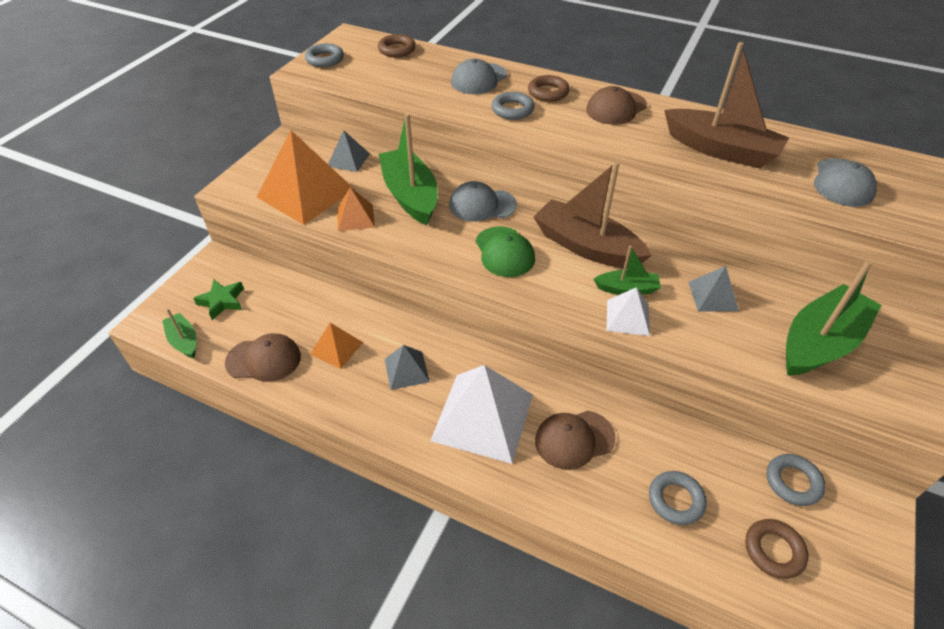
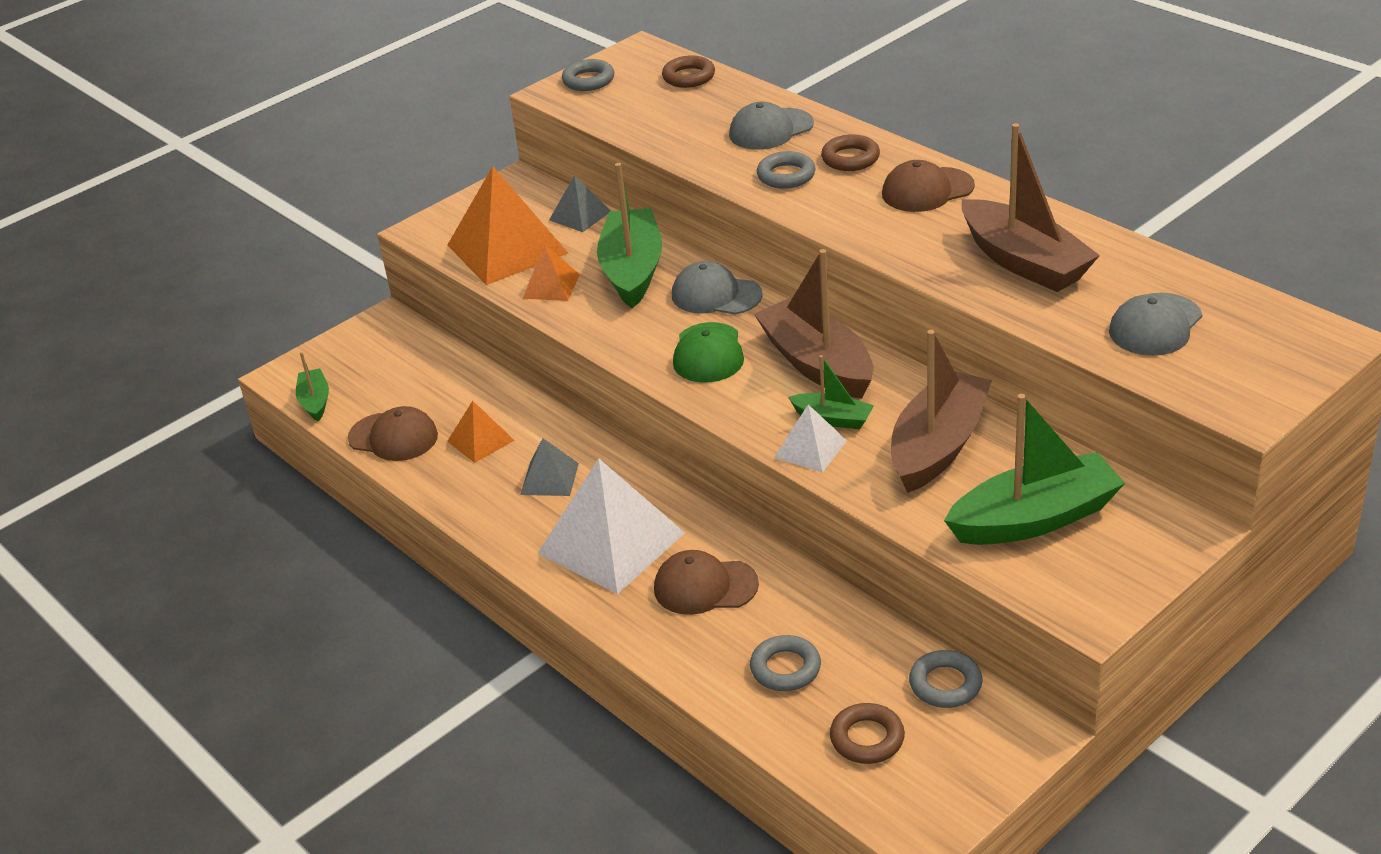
camera: 25 degrees right, 10 degrees down
green star [193,279,244,320] -> none
grey pyramid [688,266,739,312] -> brown boat [891,330,992,493]

